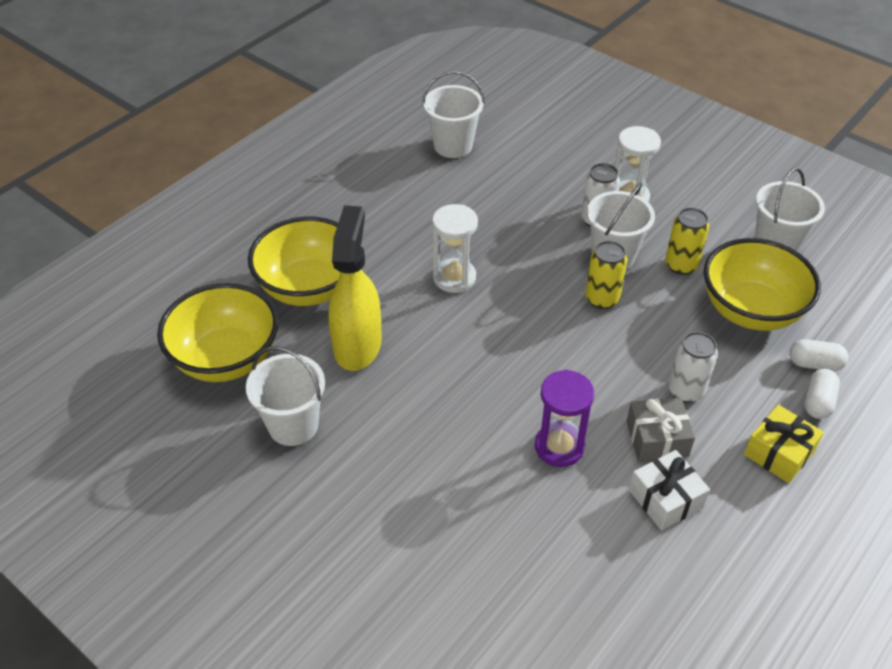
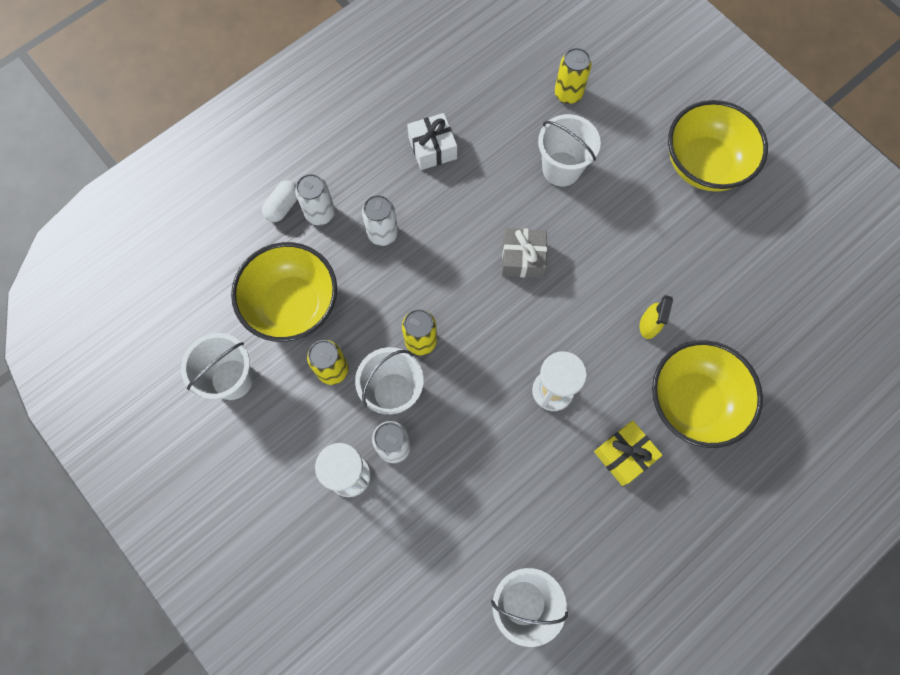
camera: 170 degrees left, 25 degrees up
yellow bowl [157,283,279,382] -> yellow bowl moved to [668,100,768,191]
white bucket [246,346,325,446] -> white bucket moved to [538,114,601,186]
yellow spray bottle [328,205,382,371] -> yellow spray bottle [640,295,673,339], size x0.48
purple hourglass [535,370,594,467] -> none
grey gift [626,397,695,462] -> grey gift moved to [502,228,547,278]
yellow gift [744,405,824,483] -> yellow gift moved to [594,420,662,486]
white capsule [790,339,849,371] -> none
none -> white can [295,174,335,225]
none -> yellow can [555,48,591,104]

